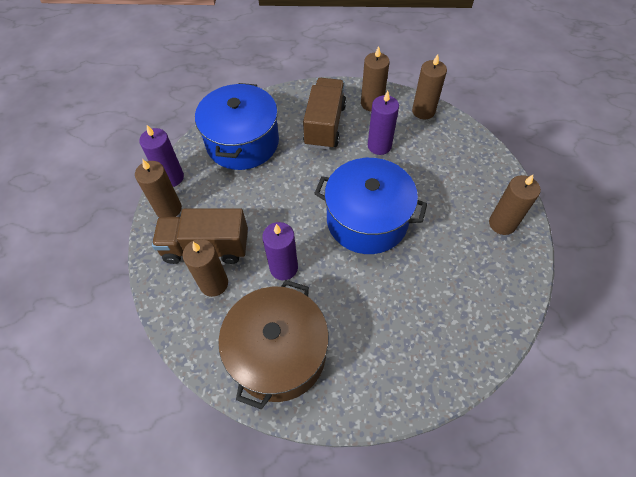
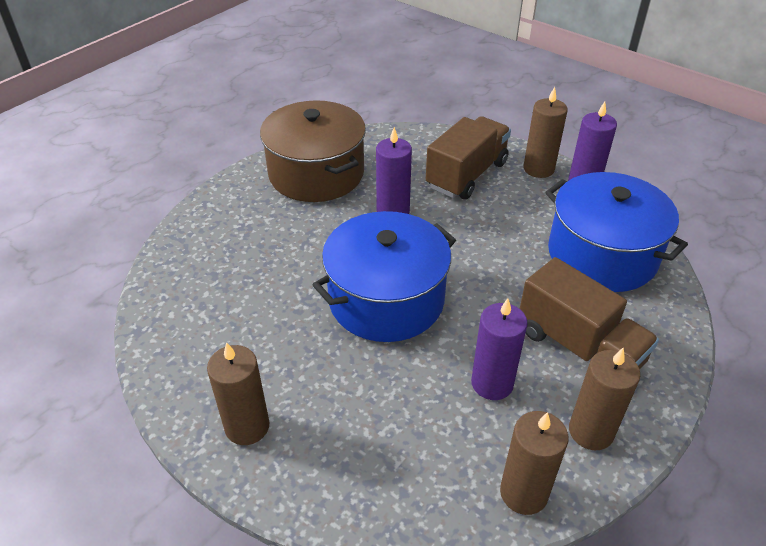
camera: 125 degrees right, 15 degrees down
brown candle [182,239,228,297] -> none

